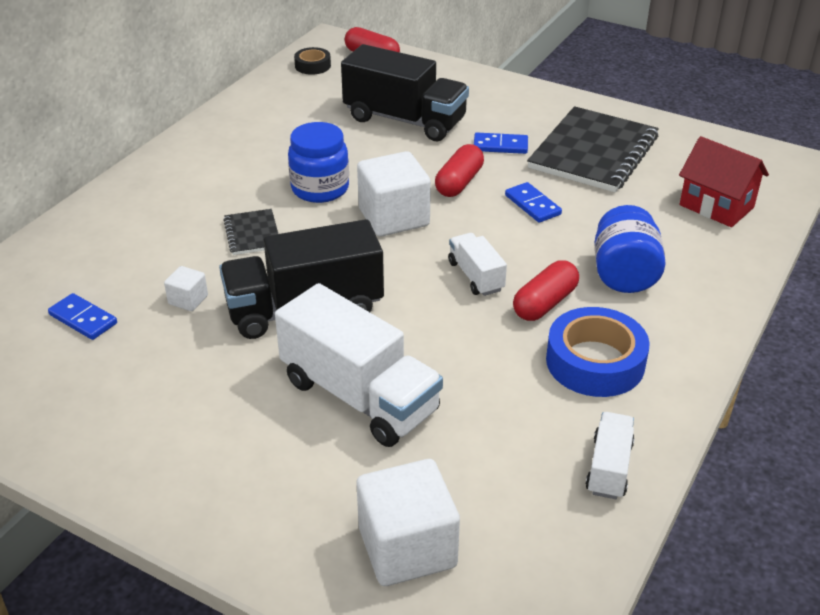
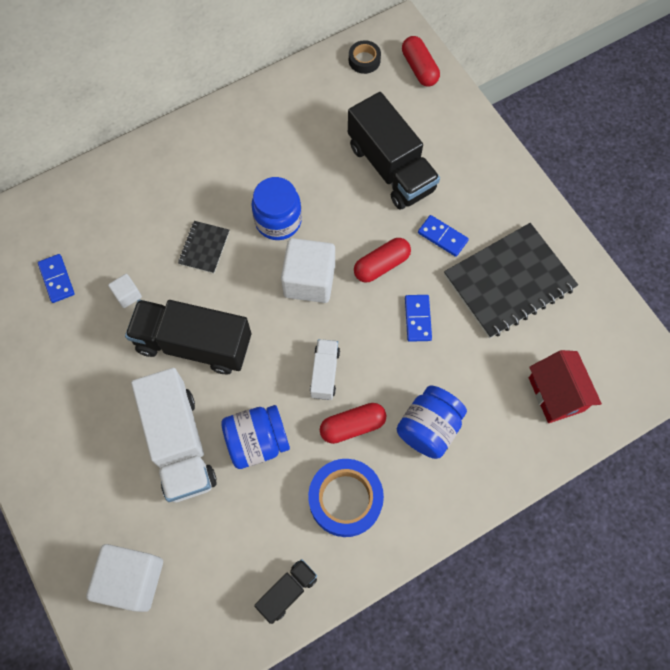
camera: 30 degrees right, 30 degrees up
white truck [586,412,634,499] -> black truck [254,559,317,624]
none -> blue jar [221,405,290,469]

